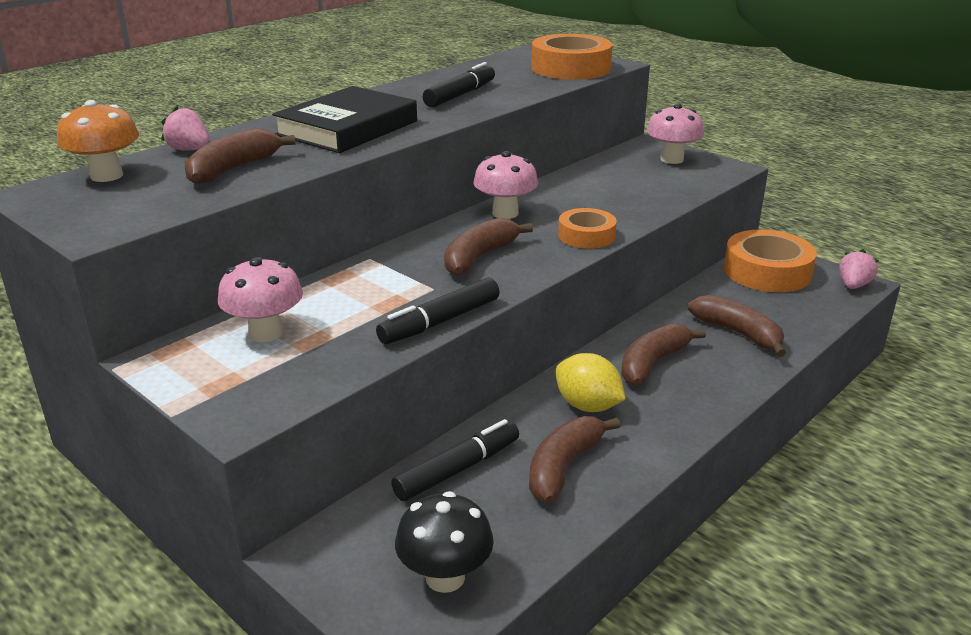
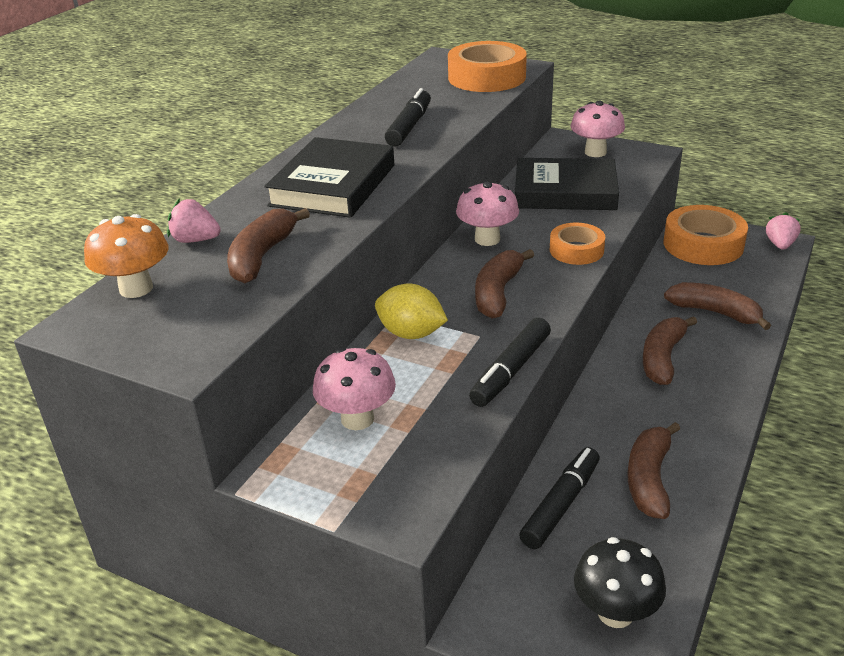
camera: 15 degrees left, 5 degrees up
yellow lemon [556,353,626,412] -> yellow lemon moved to [375,284,448,339]
none -> black book [515,158,619,210]

